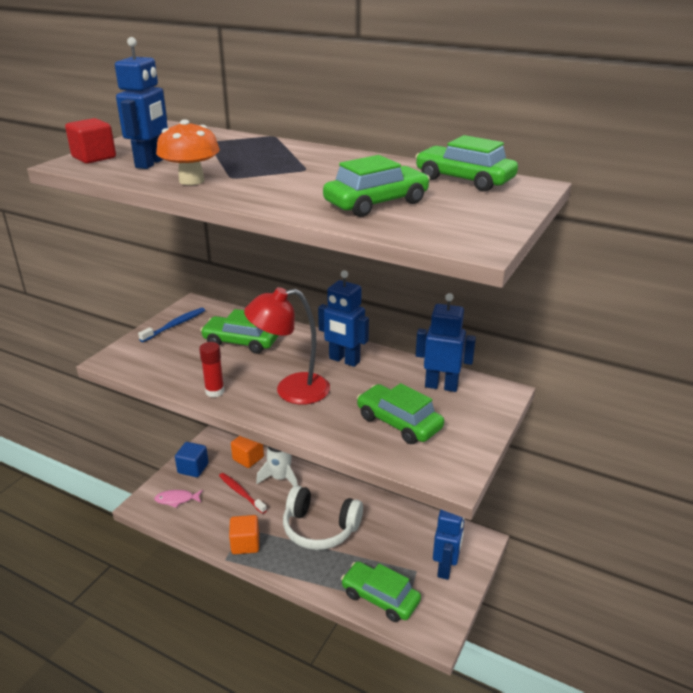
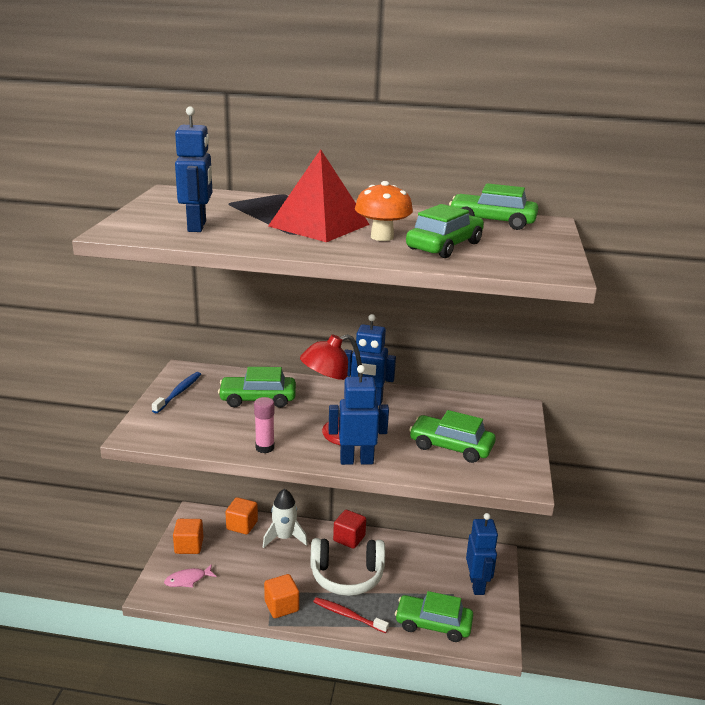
camera: 20 degrees left, 5 degrees down
red cube [65,118,116,164] -> red cube moved to [333,510,366,549]
orange mushroom [156,119,220,185] -> orange mushroom moved to [355,181,413,241]
blue cube [175,442,208,477] -> orange cube [173,519,203,554]
red glue stick [199,342,225,398] -> pink glue stick [254,397,275,453]
red toothbrush [219,473,267,514] -> red toothbrush moved to [313,597,389,633]
blue robot [416,293,476,392] -> blue robot moved to [328,365,389,465]
none -> red pyramid [268,149,370,242]

